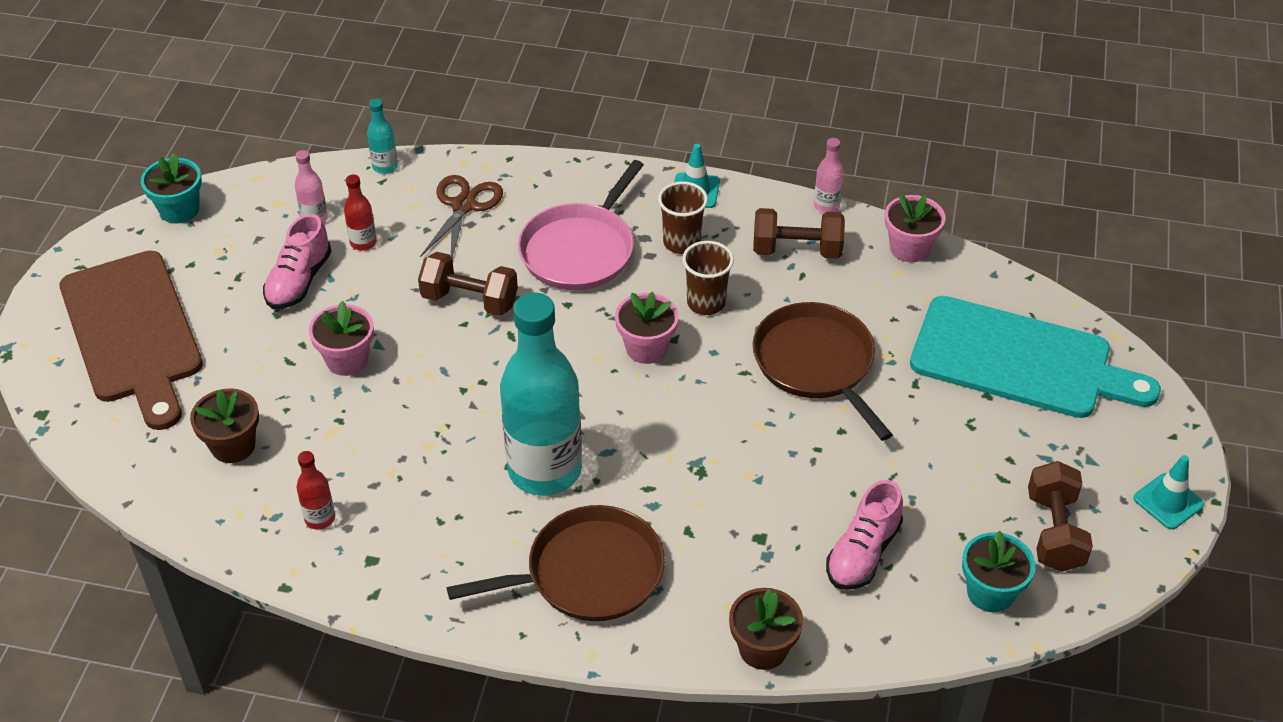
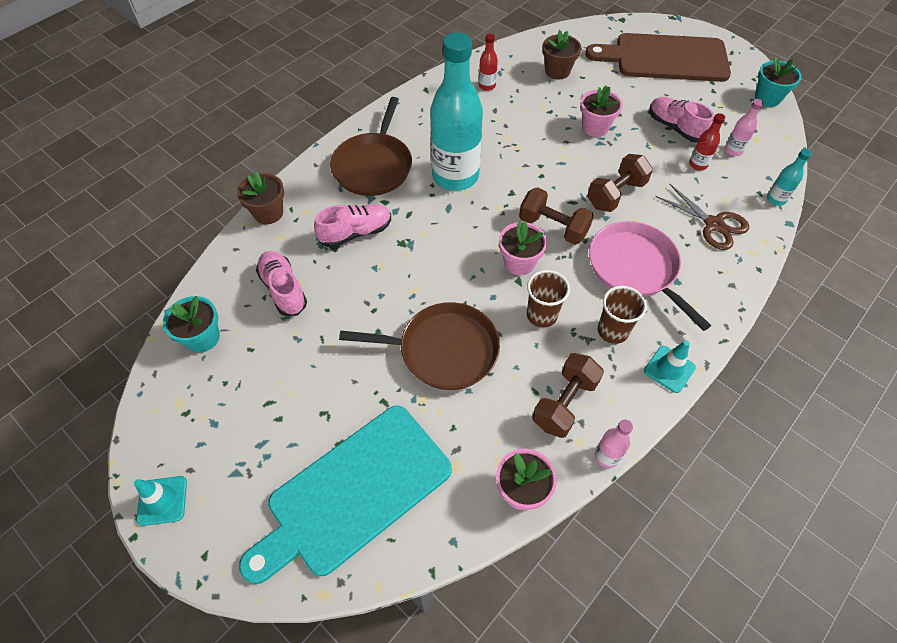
camera: 120 degrees right, 10 degrees up
brown dumbbell [1028,461,1093,572] -> brown dumbbell moved to [519,187,594,245]
none -> pink shoe [314,204,391,248]

